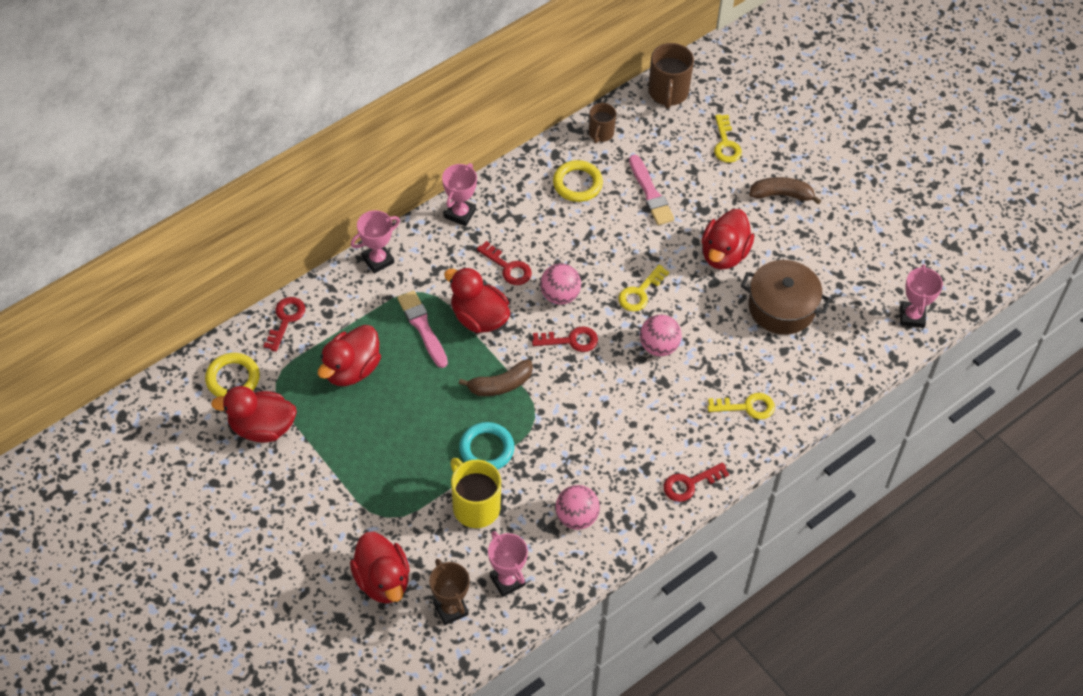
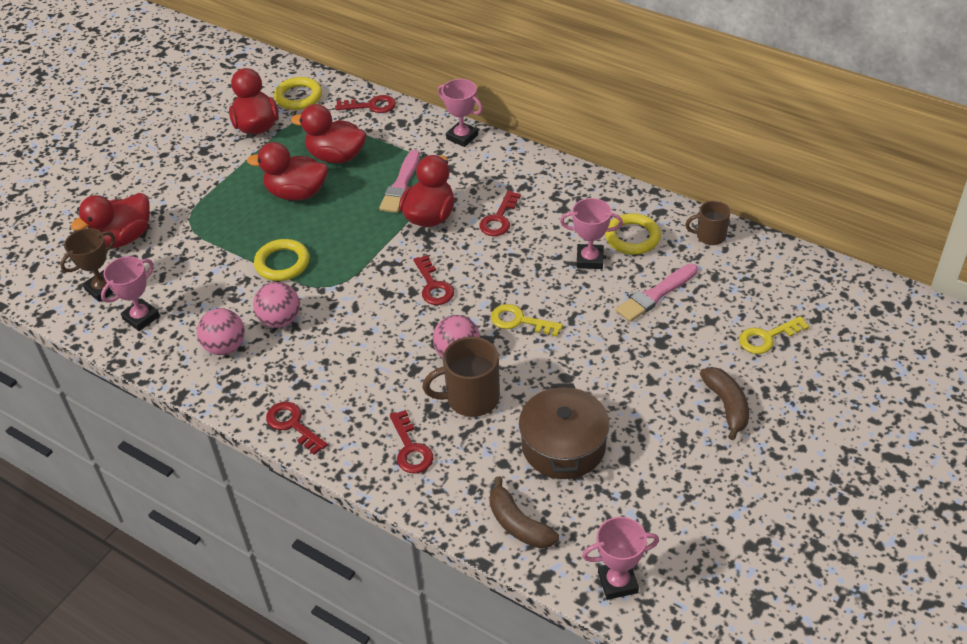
camera: 75 degrees right, 10 degrees down
pink brush [397,291,448,368] -> pink brush turned 150 degrees clockwise [379,150,420,213]
pink trophy [442,163,477,226] -> pink trophy moved to [560,198,623,269]
yellow mug [450,458,501,528] -> none
brown banana [459,359,533,396] -> brown banana moved to [489,476,559,548]
turquoise ring [459,422,514,470] -> yellow ring [254,239,310,281]
pink ball [540,264,581,305] -> pink ball moved to [253,282,300,328]
brown mug [648,43,694,109] -> brown mug moved to [422,336,500,417]
red duck [702,209,754,270] -> red duck moved to [247,142,328,201]
yellow key [707,393,775,419] -> red key [390,410,433,474]

